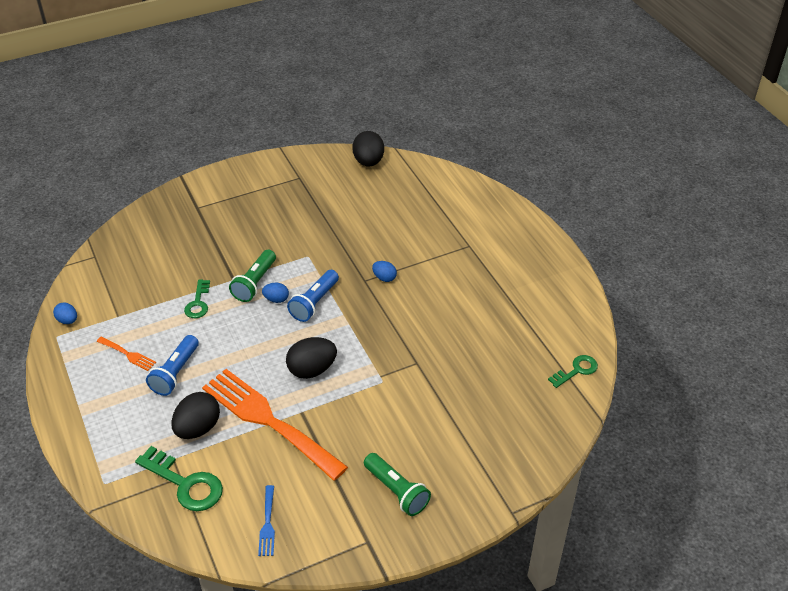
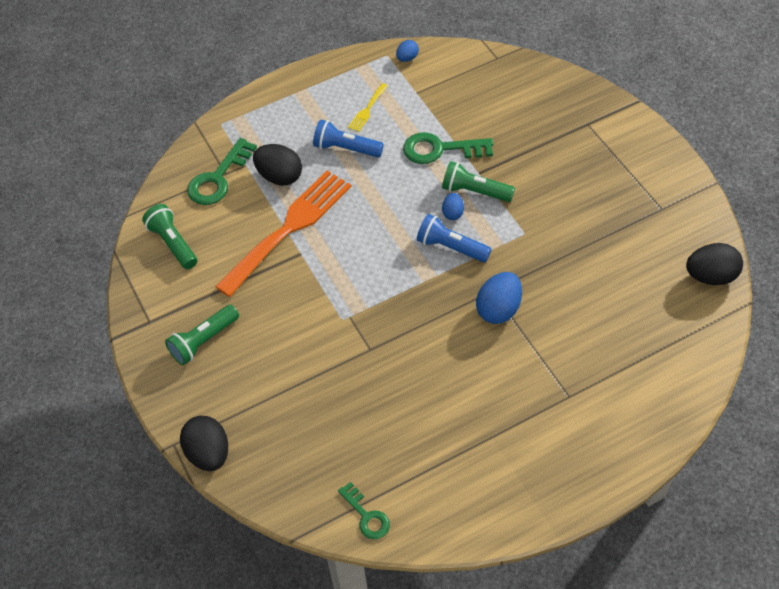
camera: 90 degrees right, 10 degrees up
orange fork [96,337,156,371] -> yellow fork [348,83,388,132]
green key [184,279,210,318] -> green key [403,132,493,164], size x1.64
blue fork [258,485,275,556] -> green flashlight [142,204,197,269]
black egg [286,337,337,379] -> black egg moved to [180,416,228,471]
blue egg [372,261,397,282] -> blue egg [476,272,522,324], size x1.82

